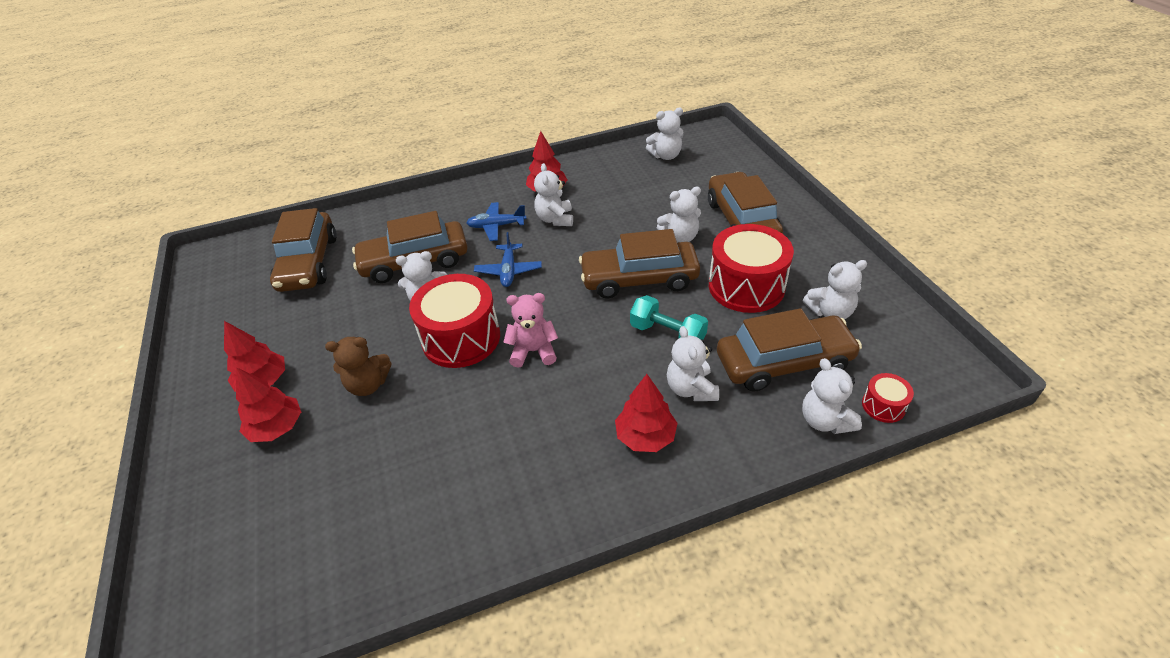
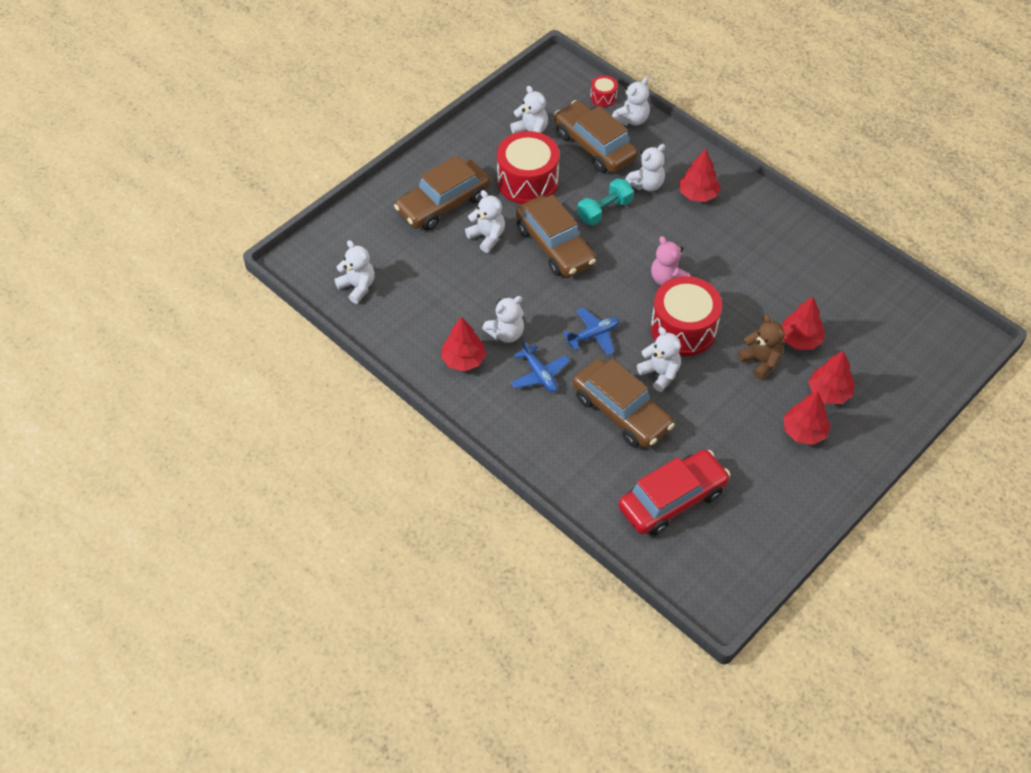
camera: 120 degrees left, 10 degrees up
brown car [270,208,337,292] -> red car [618,450,730,536]
turquoise dumbbell [630,295,708,340] -> turquoise dumbbell turned 45 degrees clockwise [577,178,634,226]
none -> red tree [781,296,824,350]

